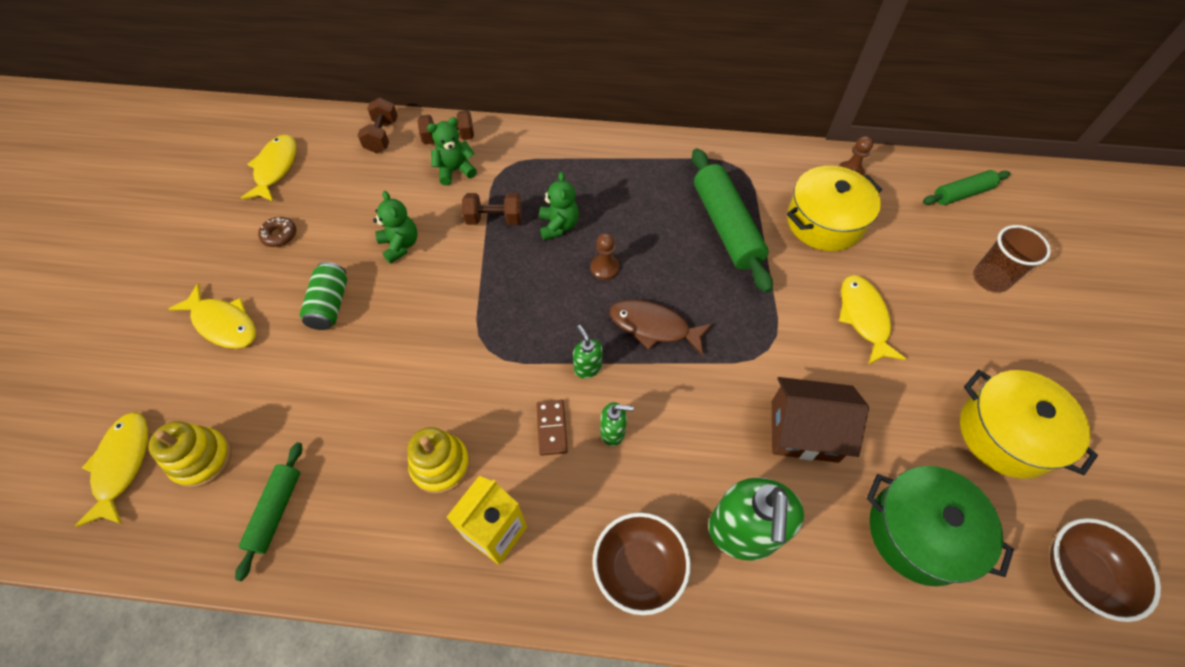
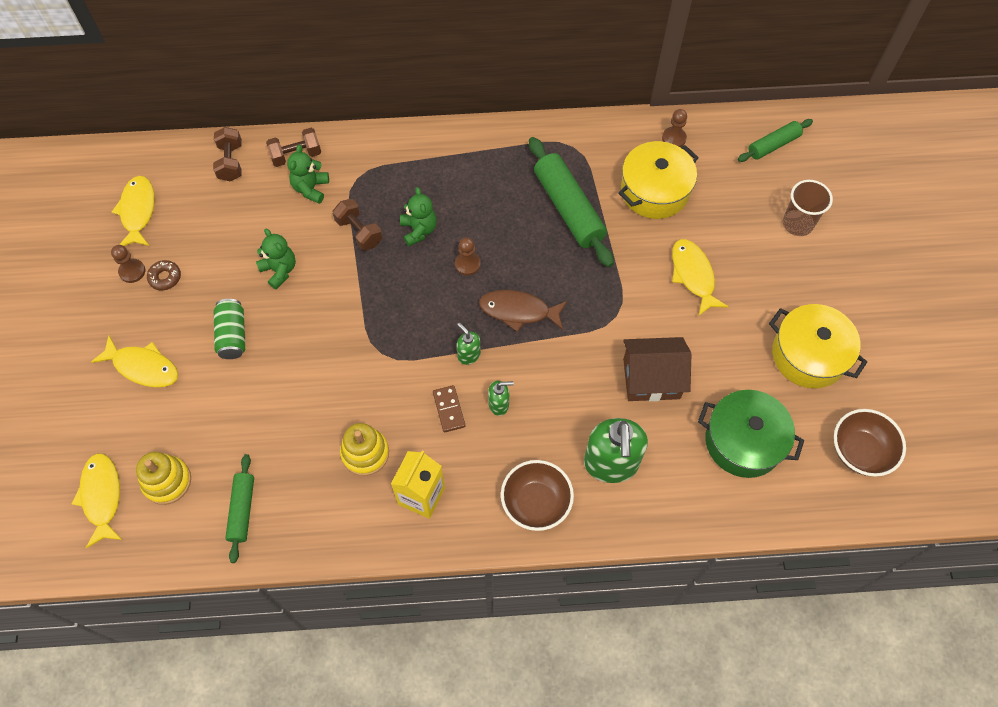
camera: 10 degrees left, 5 degrees up
green teddy bear [427,117,477,185] -> green teddy bear turned 45 degrees counterclockwise [287,145,329,204]
brown dumbbell [462,193,522,225] -> brown dumbbell turned 60 degrees clockwise [333,199,382,251]
none -> brown pawn [111,245,145,283]

